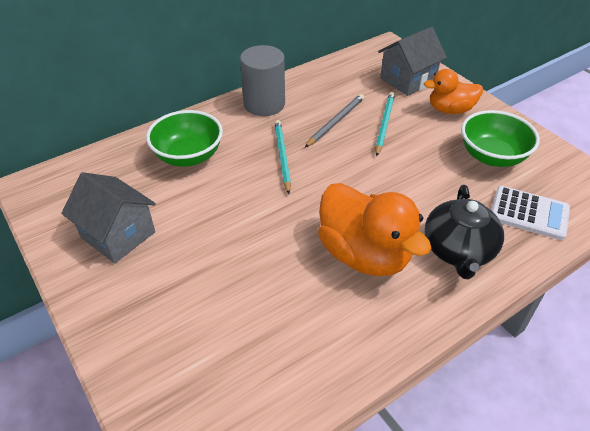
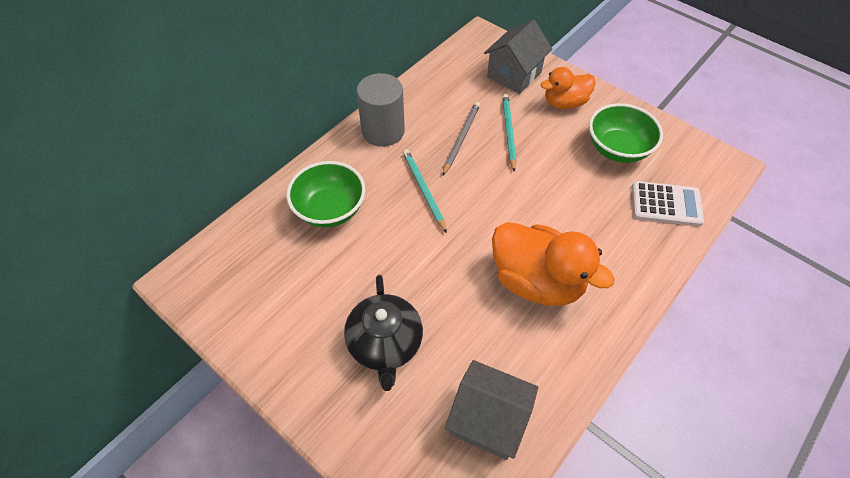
camera: 15 degrees left, 10 degrees up
grey house [61,172,156,263] -> grey house moved to [445,360,538,460]
black teapot [424,185,504,280] -> black teapot moved to [344,275,423,391]

